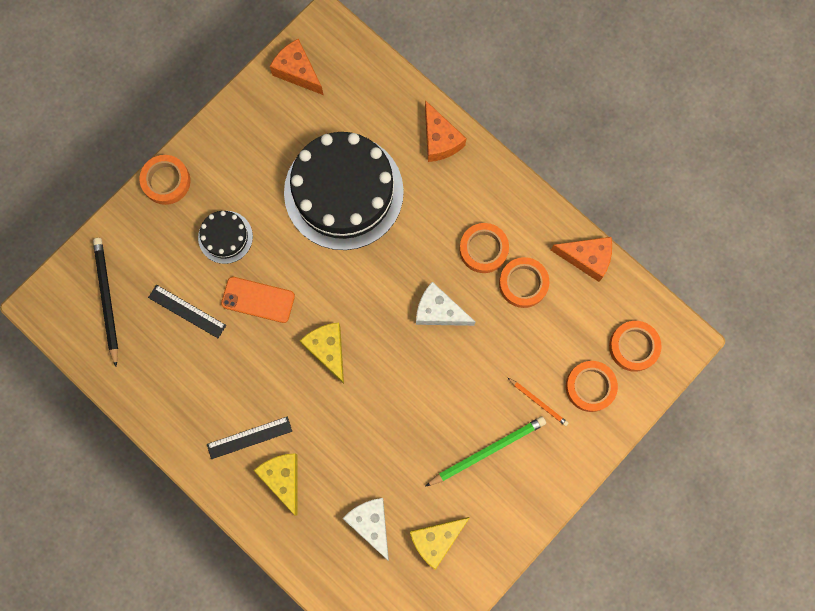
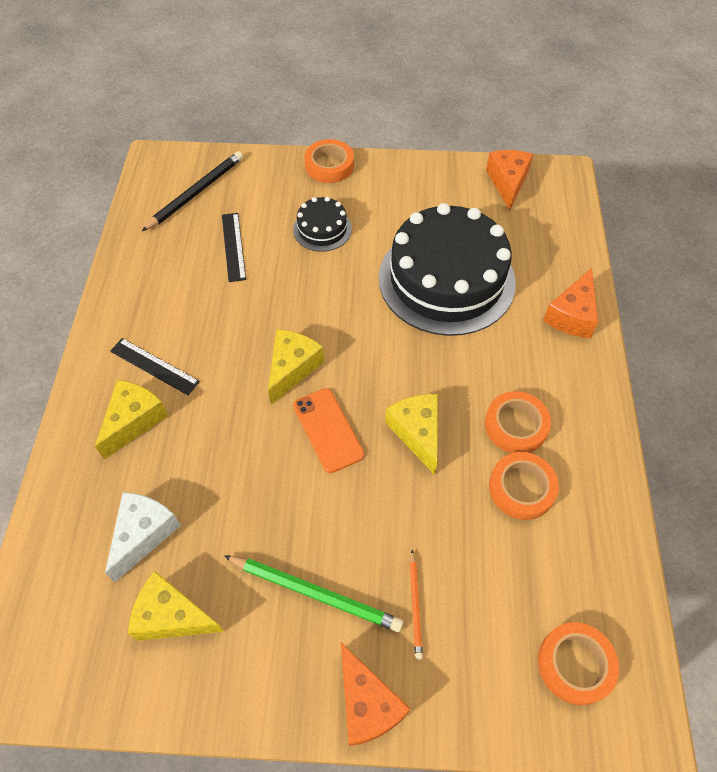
camera: 50 degrees right, 20 degrees down
orange phone [221,277,295,323] -> orange phone moved to [293,388,364,473]
white cheese [416,282,475,326] -> yellow cheese [385,394,438,475]
orange cheese [551,237,612,282] -> orange cheese moved to [341,643,411,746]
orange tape [566,361,618,412] -> none

